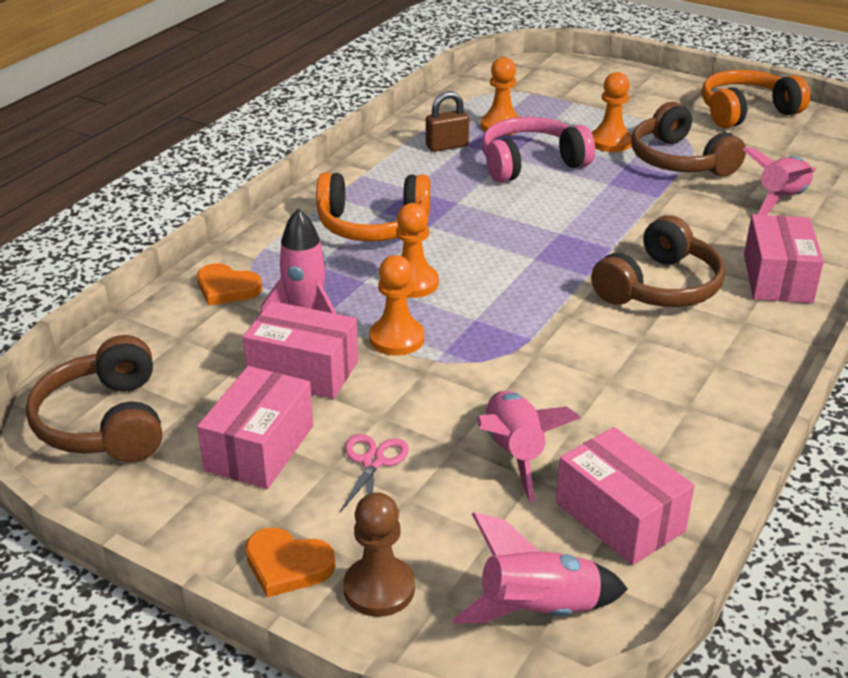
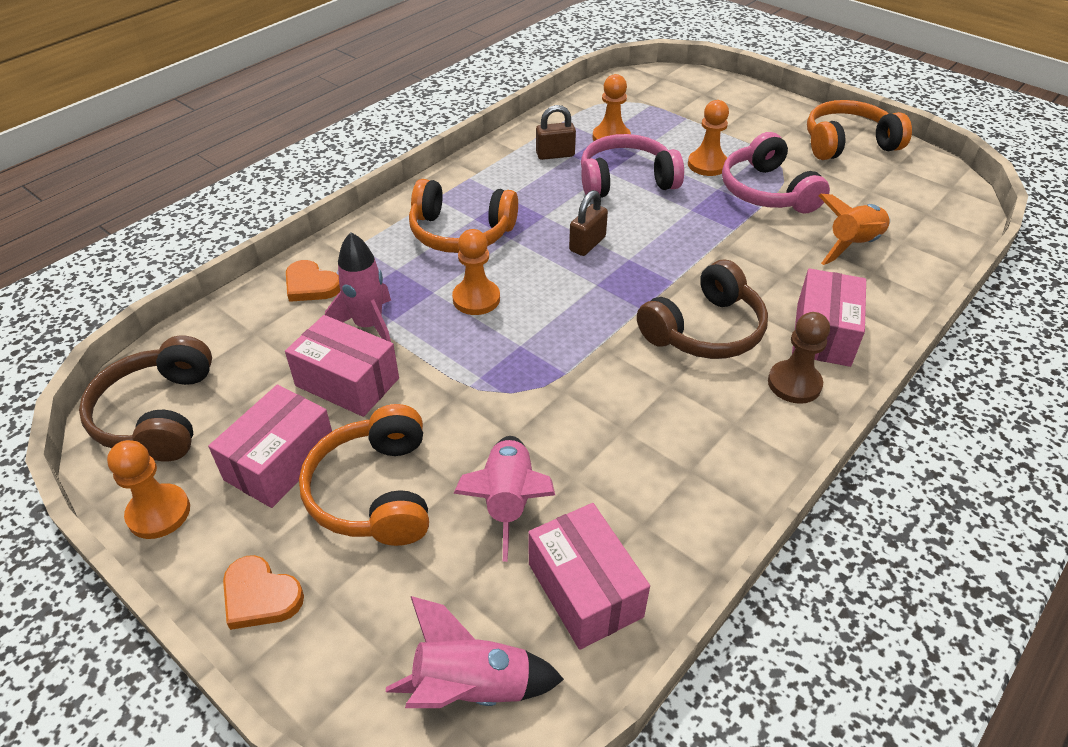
camera: 10 degrees right, 10 degrees up
pink scissors [340,434,409,512] -> orange headphones [299,404,429,546]
brown pawn [343,492,415,617] -> brown pawn moved to [768,312,830,404]
orange pawn [369,255,424,356] -> orange pawn moved to [107,440,190,539]
brown headphones [631,102,746,177] -> pink headphones [722,132,830,214]
pink rocket [742,147,816,215] -> orange rocket [818,194,890,265]
none -> brown padlock [569,190,608,256]

